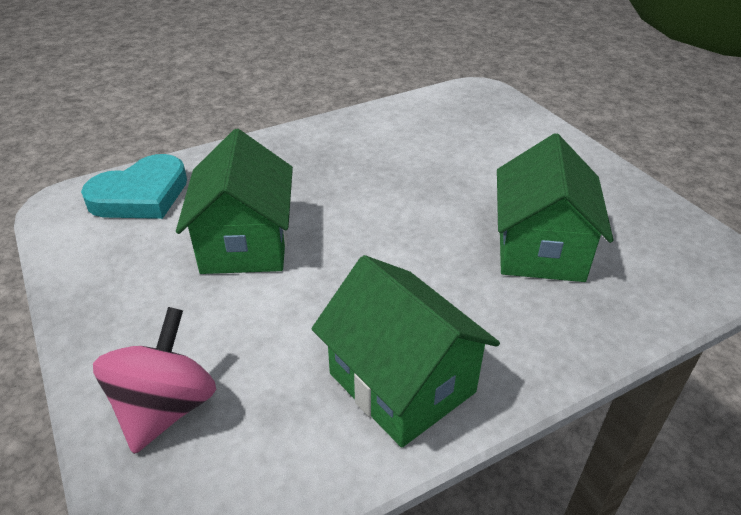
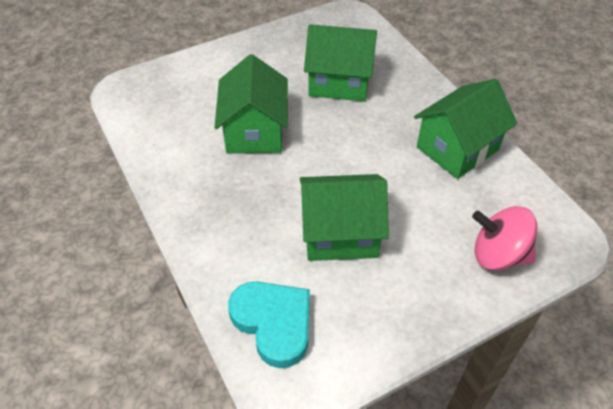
camera: 90 degrees left, 10 degrees up
none -> green house [214,54,288,154]

